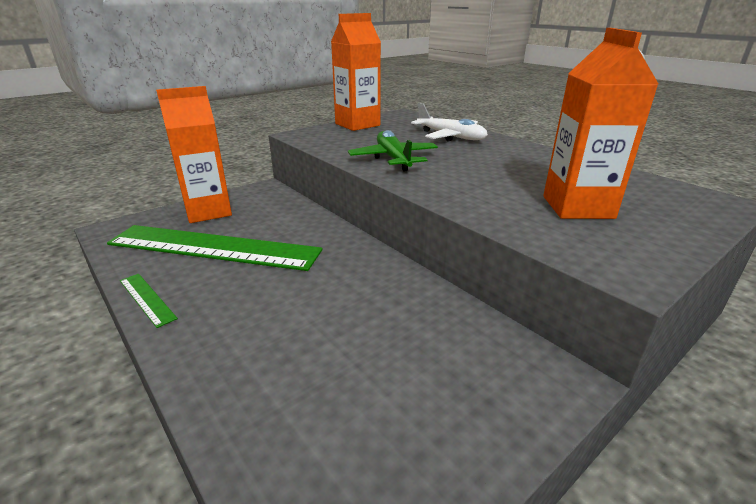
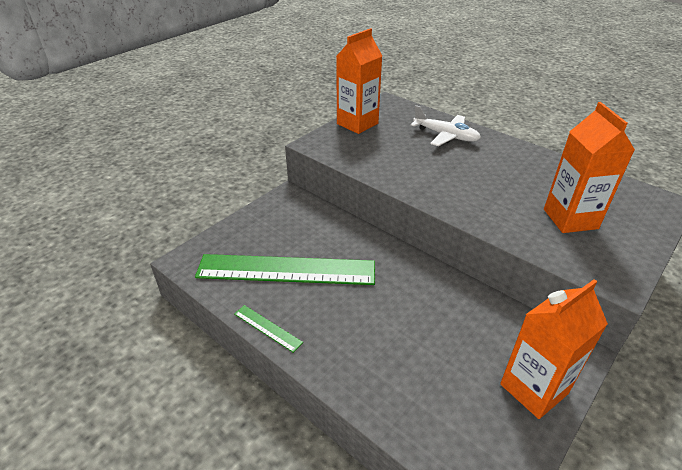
camera: 10 degrees left, 10 degrees up
orange carton [156,86,232,223] -> orange carton moved to [500,279,608,419]
green plane [348,130,438,172] -> none

